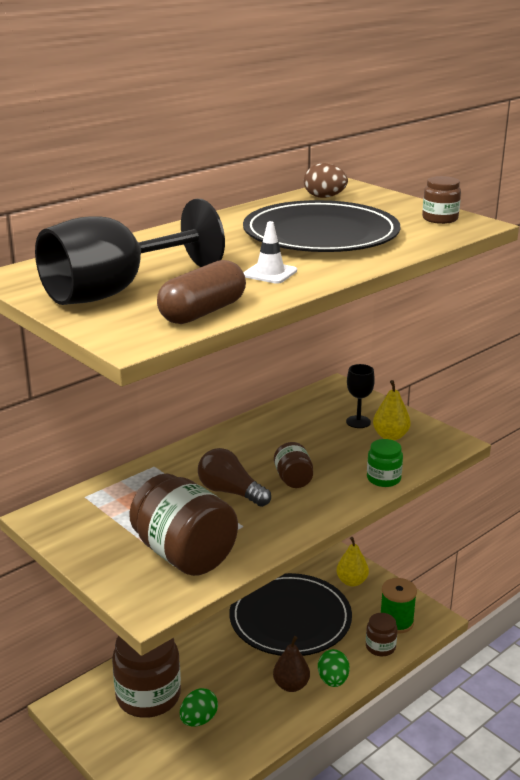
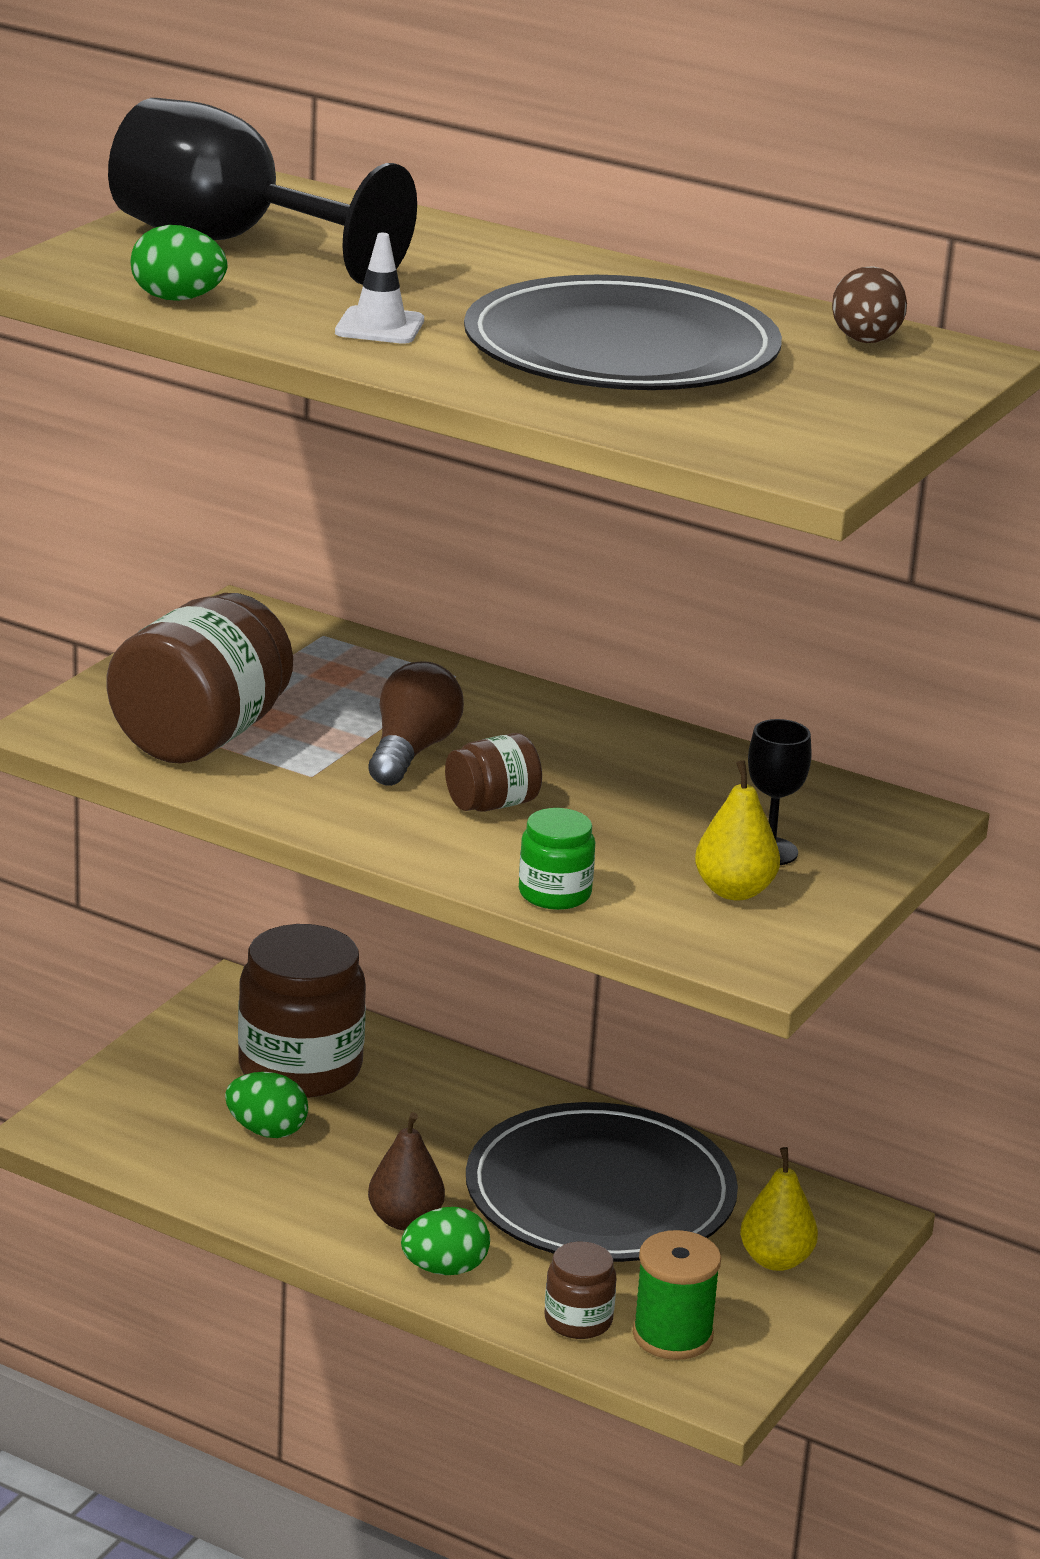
camera: 70 degrees right, 0 degrees up
brown capsule [157,260,246,324] -> green egg [131,225,228,301]
brown jar [422,176,461,224] -> none

